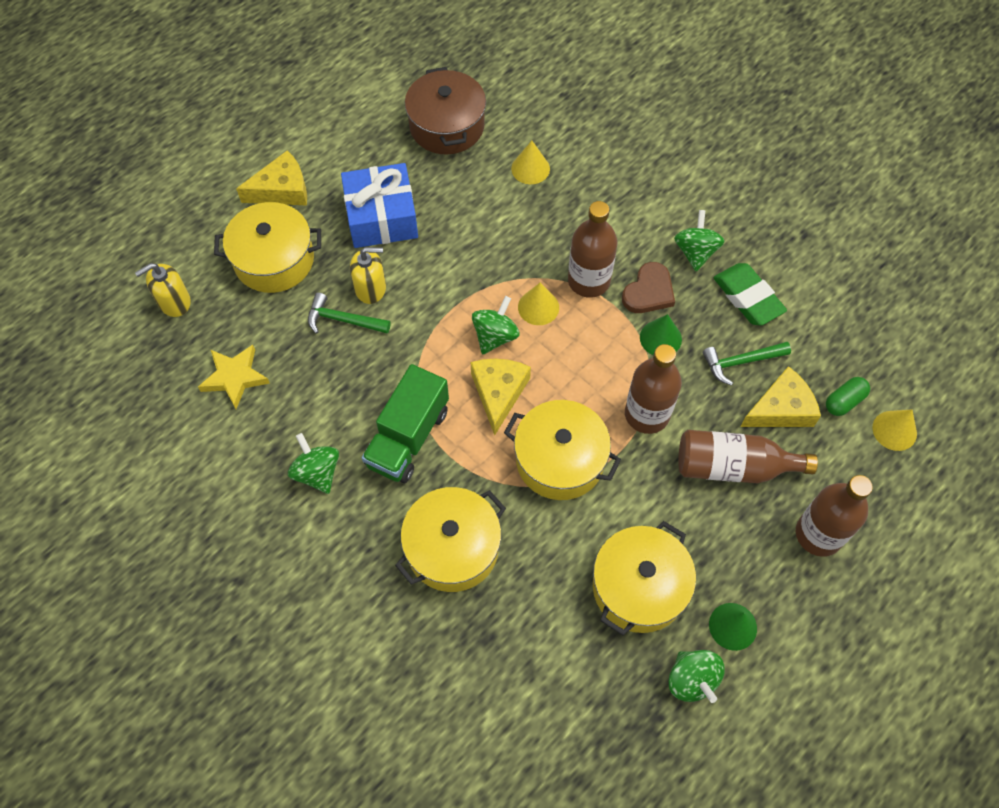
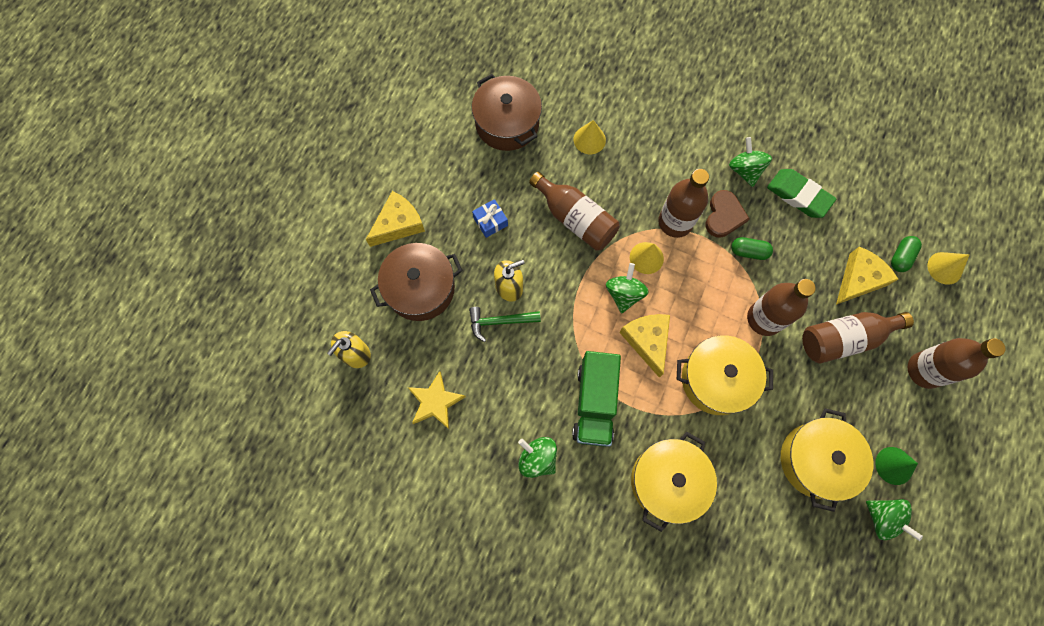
camera: 20 degrees left, 10 degrees up
yellow pot [214,202,321,293] -> brown pot [370,243,463,321]
blue gift [341,163,418,248] -> blue gift [472,199,508,238], size x0.47
green cone [640,314,682,355] -> green capsule [731,237,773,260]
green hammer [703,342,791,386] -> none
none -> brown bottle [529,172,620,251]

